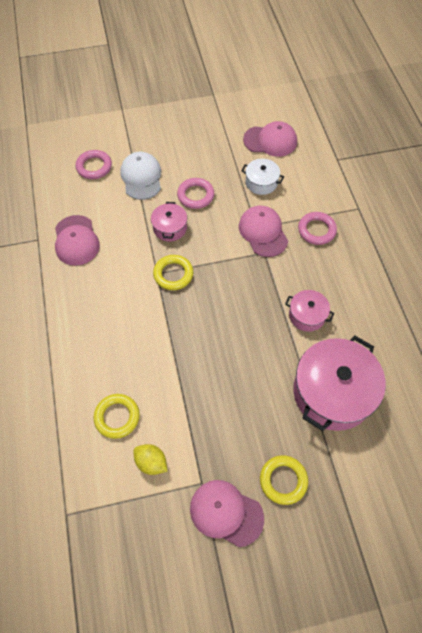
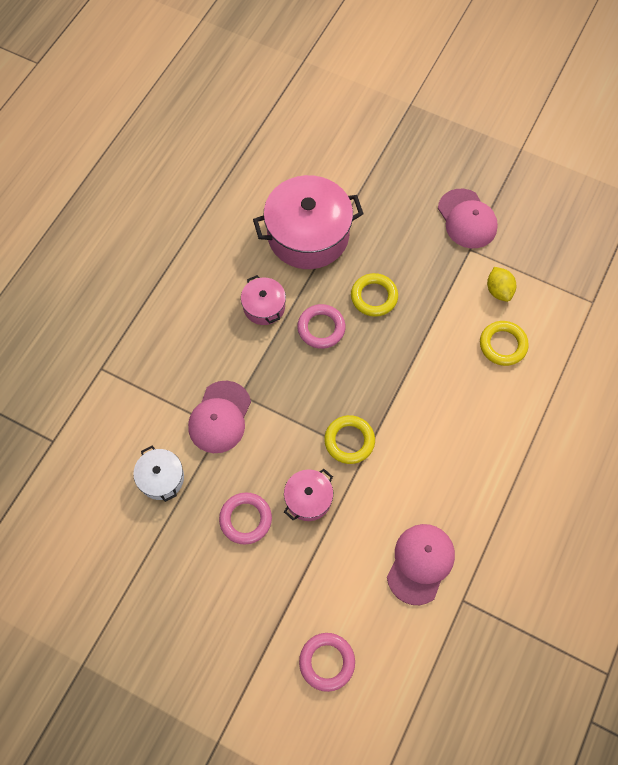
camera: 140 degrees left, 5 degrees up
white cap [120,152,161,200] -> none
pink cap [243,121,297,157] -> none
yellow ring [260,455,308,505] -> yellow ring moved to [351,273,398,317]
pink ring [298,212,337,245] -> pink ring moved to [297,304,345,349]

